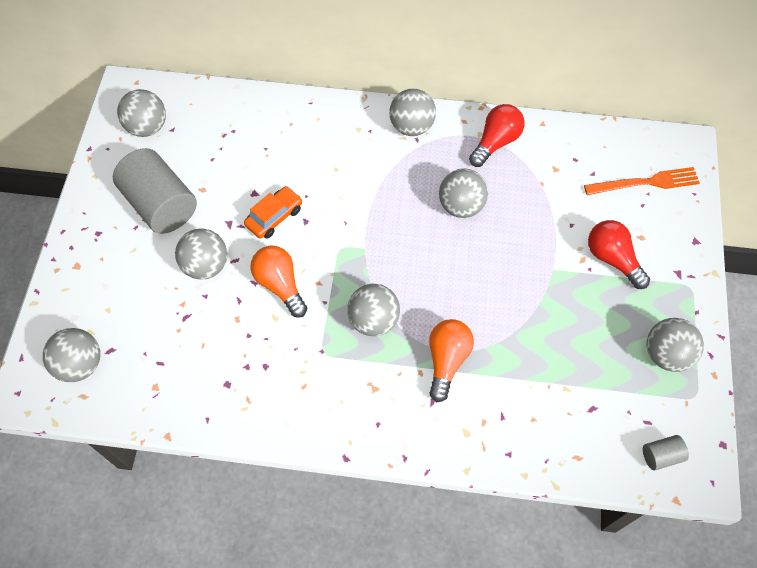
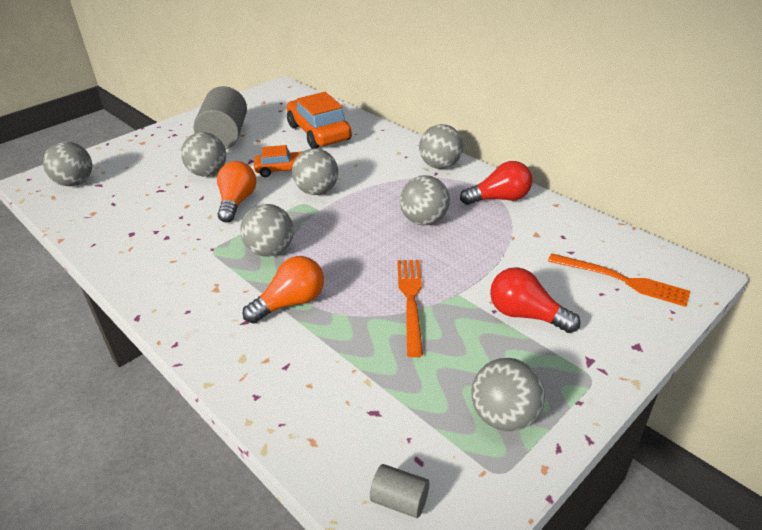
camera: 40 degrees right, 25 degrees down
grey ball [117,89,166,137] -> grey ball moved to [292,148,338,195]
red light bulb [588,220,650,289] -> red light bulb turned 60 degrees counterclockwise [490,267,580,333]
none -> orange car [287,92,352,149]
none -> orange fork [397,260,423,357]

